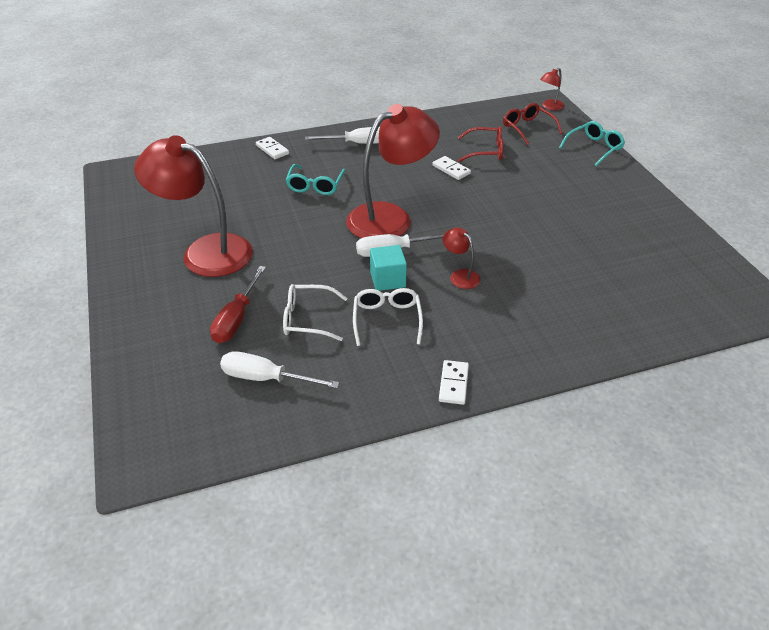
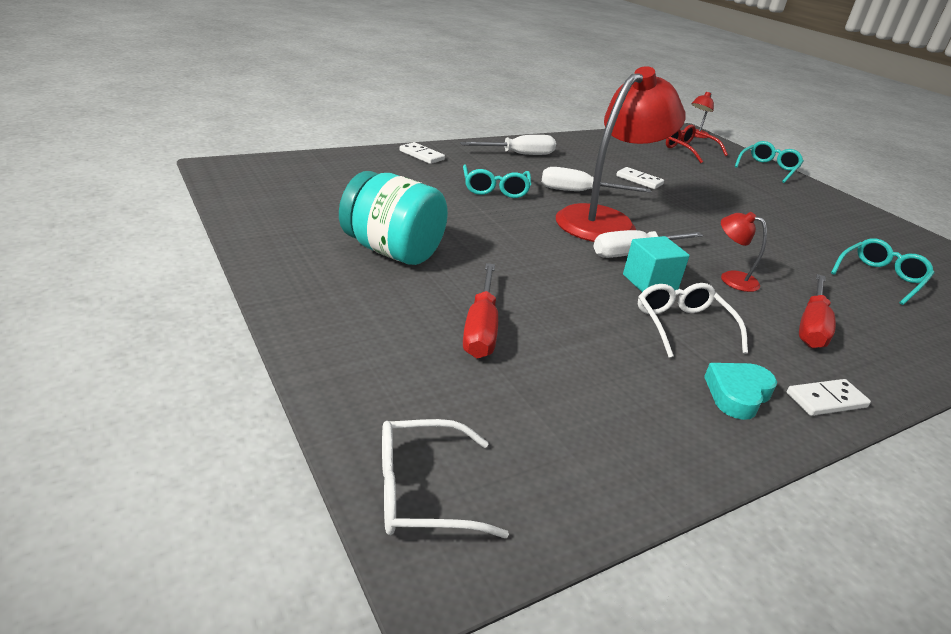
camera: 15 degrees left, 10 degrees down
red lamp [134,135,253,277] -> turquoise jar [339,171,448,265]
white screwdriver [220,351,340,388] -> white screwdriver moved to [541,167,651,193]
white glasses [283,284,347,341] -> white glasses moved to [382,419,509,538]
white domino [439,360,469,405] -> white domino turned 75 degrees clockwise [787,379,871,416]
red glasses [458,126,503,162] -> none
none -> turquoise heart [704,363,777,420]
none -> red screwdriver [799,274,836,348]
none -> turquoise glasses [831,238,935,305]

